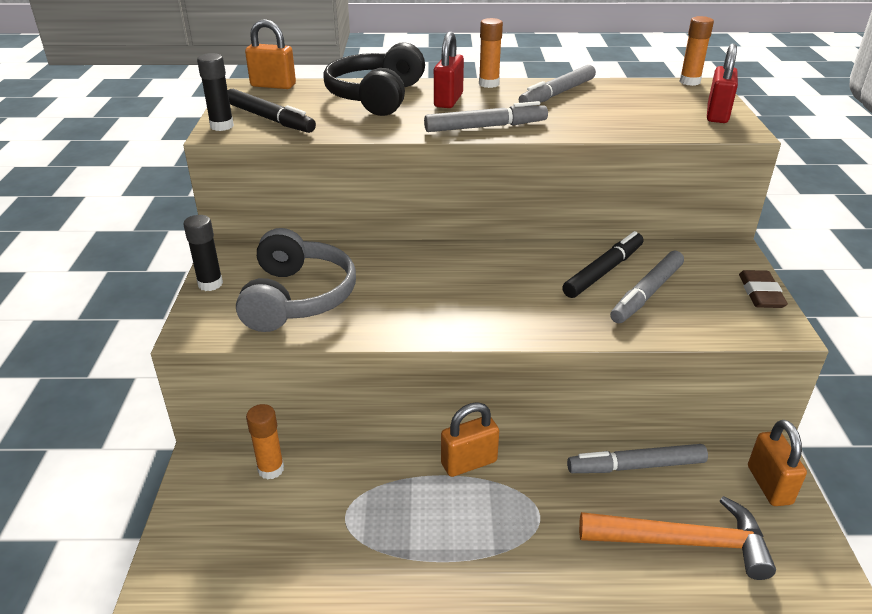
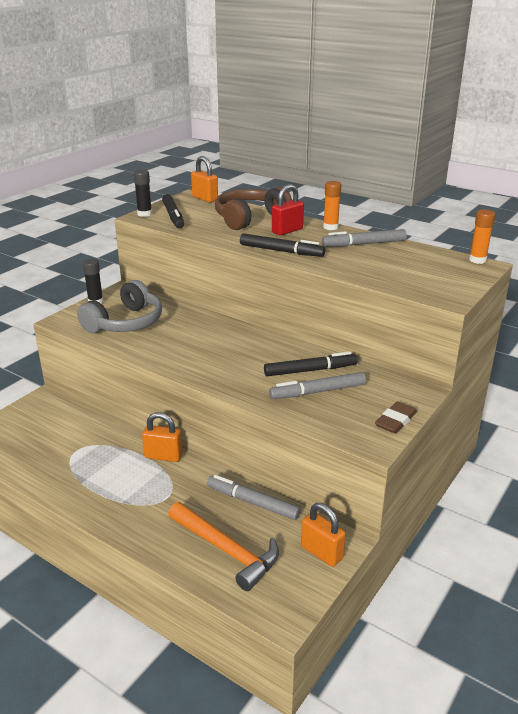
camera: 35 degrees right, 5 degrees down
orange glue stick [246,404,284,480] -> none
black headphones [323,42,425,116] -> brown headphones [215,187,292,230]
grey marker [424,101,548,132] -> black marker [240,233,325,257]
red padlock [707,44,738,123] -> none
orange padlock [748,420,807,506] -> orange padlock turned 75 degrees counterclockwise [301,503,346,567]

